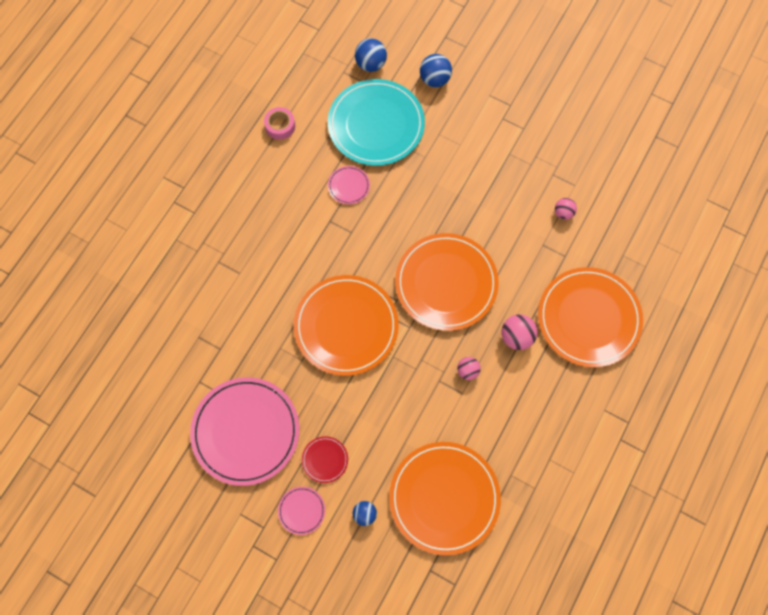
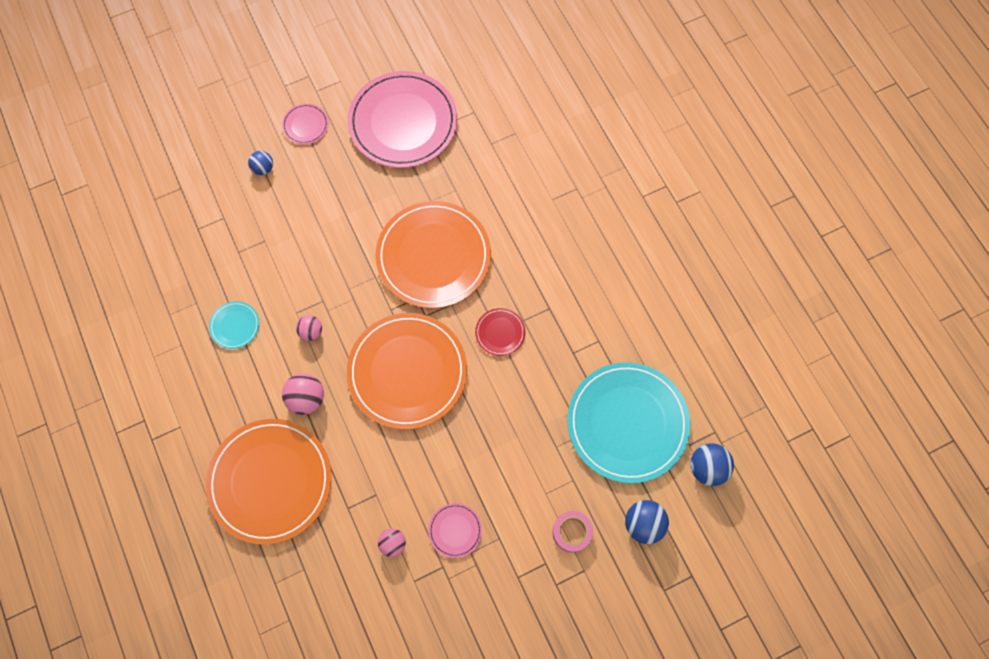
camera: 125 degrees right, 0 degrees up
pink tape [264,107,295,140] -> pink tape moved to [552,511,593,553]
red plate [302,436,348,483] -> red plate moved to [475,308,525,356]
pink plate [328,166,370,204] -> pink plate moved to [428,503,482,558]
orange plate [389,442,501,555] -> none
none -> turquoise plate [209,301,259,349]

